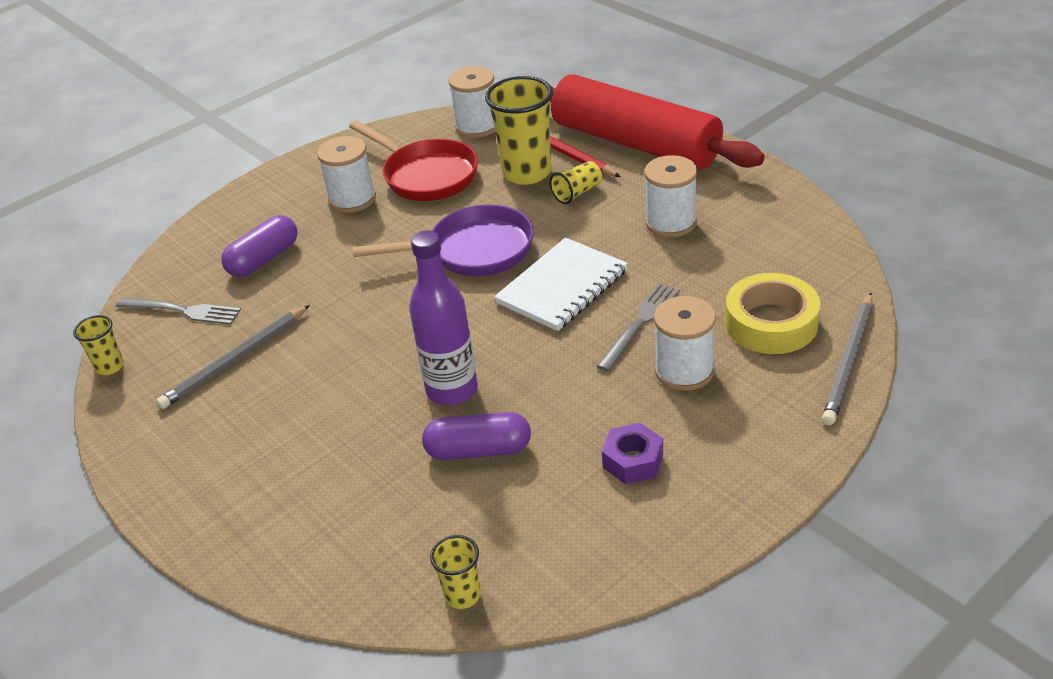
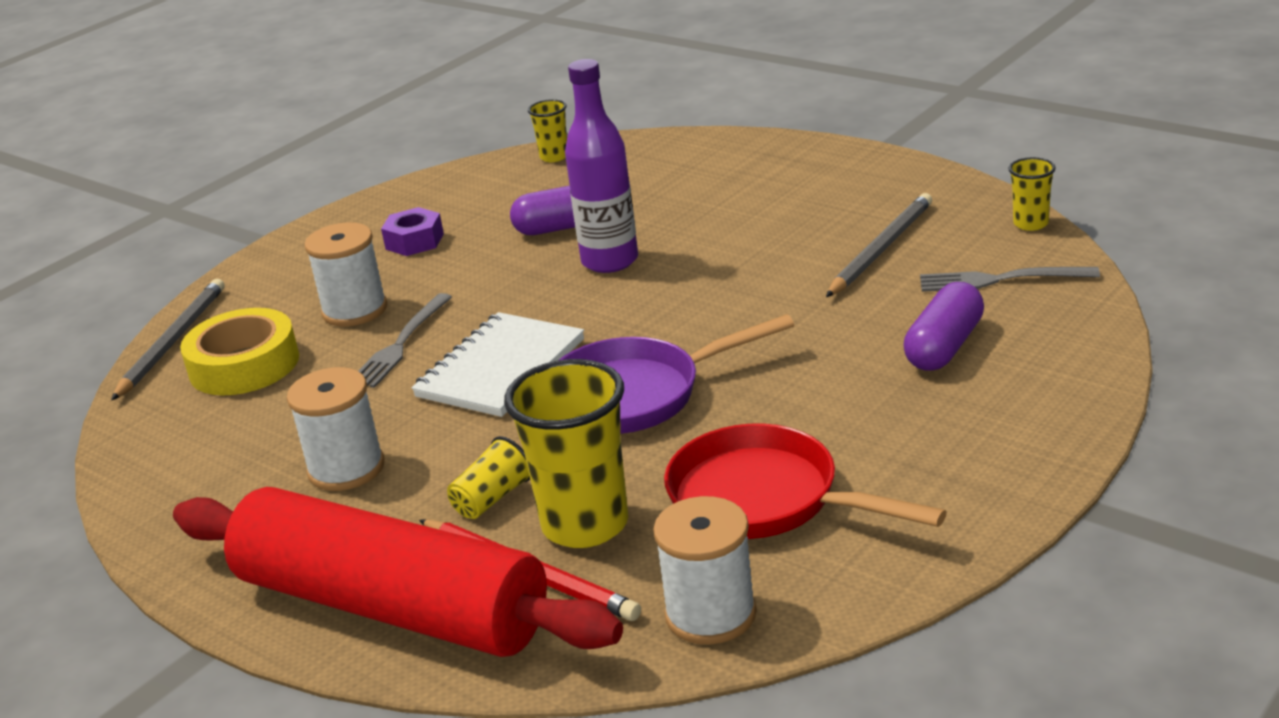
camera: 170 degrees right, 10 degrees down
white spool [317,136,376,213] -> none

